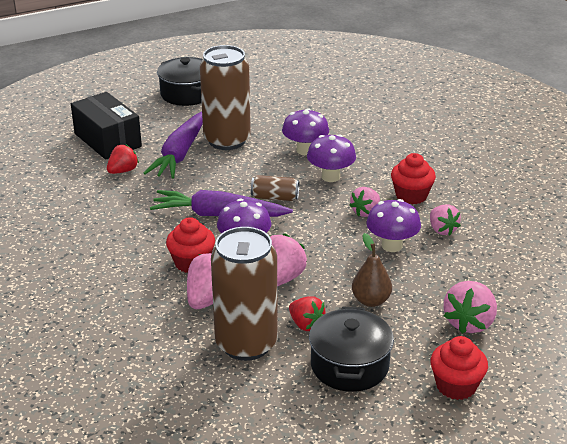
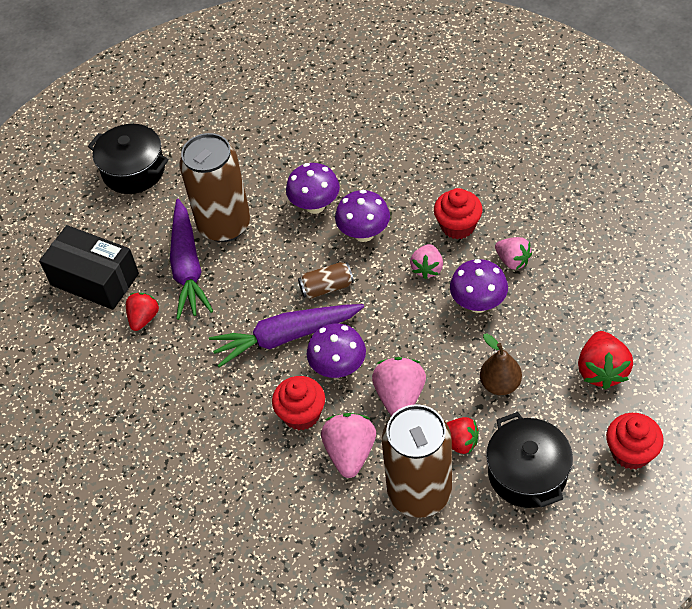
camera: 20 degrees left, 20 degrees up
pink strawberry [444,281,497,334] -> red strawberry [578,331,633,390]

